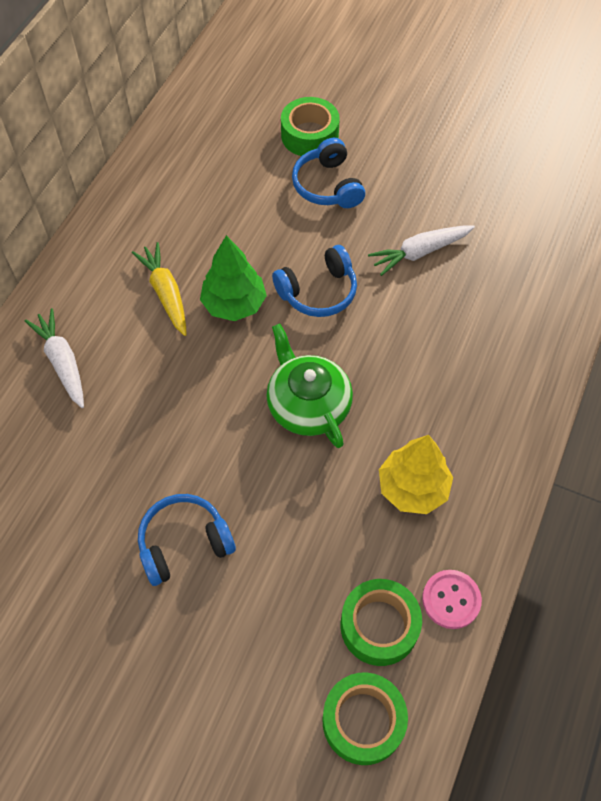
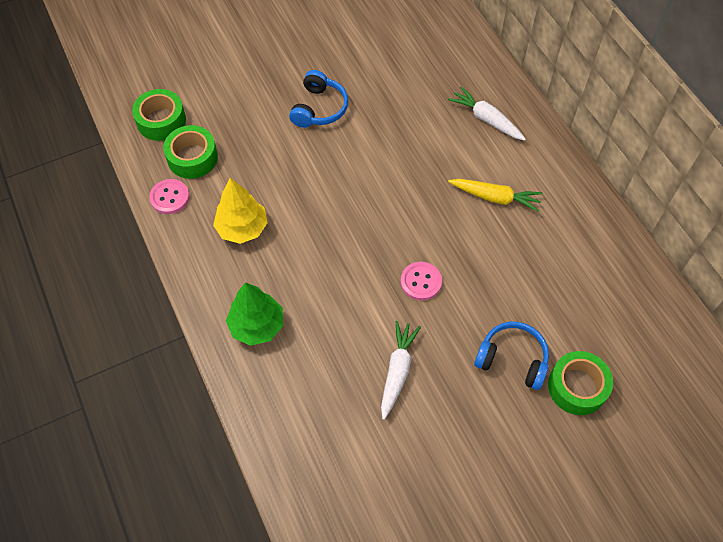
camera: 130 degrees right, 0 degrees up
white carrot [25,308,84,408] -> white carrot turned 150 degrees counterclockwise [448,86,526,141]
green tree [200,235,267,321] -> green tree moved to [226,282,283,346]
green teapot [266,324,353,448] -> none
blue headphones [272,245,357,317] -> pink button [401,262,442,301]

